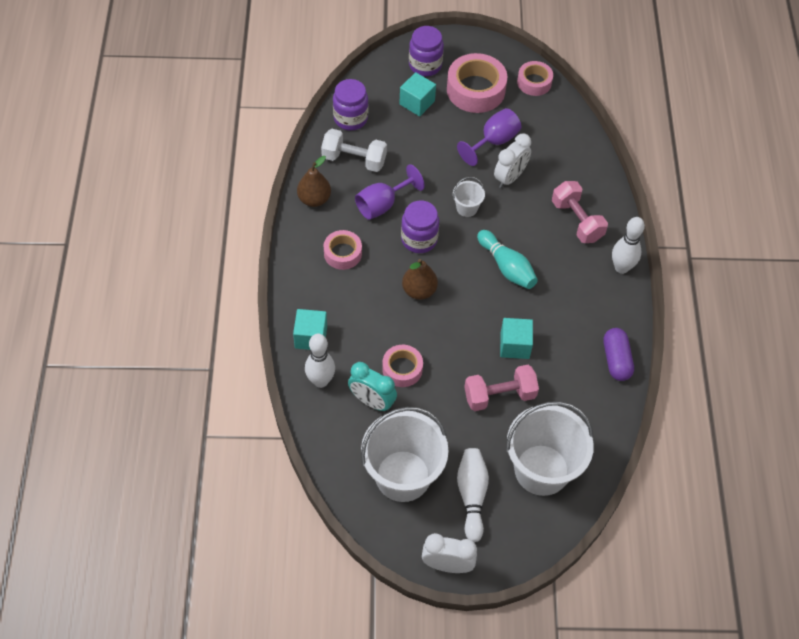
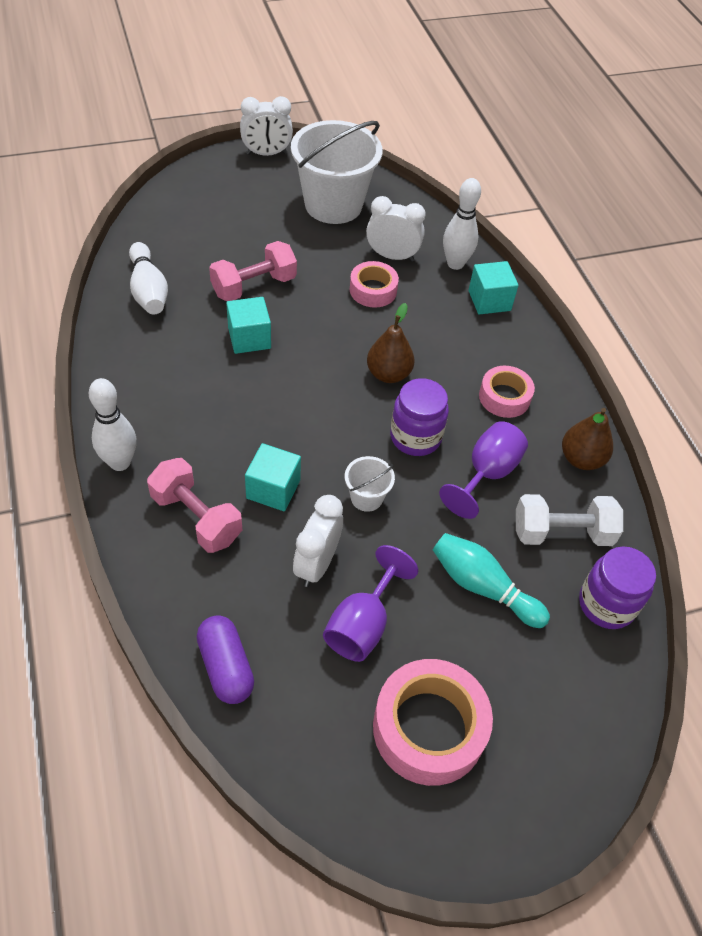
camera: 160 degrees right, 5 degrees down
turquoise clock [348,362,397,412] -> white clock [366,196,426,262]
turquoise cube [399,72,436,116] -> turquoise cube moved to [245,443,301,511]
purple jar [409,26,444,76] -> none
white bowling pin [457,448,489,542] -> white bowling pin moved to [129,242,168,314]
turquoise bowling pin [477,230,538,289] -> turquoise bowling pin moved to [433,533,550,628]
white bucket [506,401,594,496] -> none
pink tape [517,61,553,96] -> none
purple capsule [603,328,634,381] -> purple capsule moved to [197,615,254,704]

